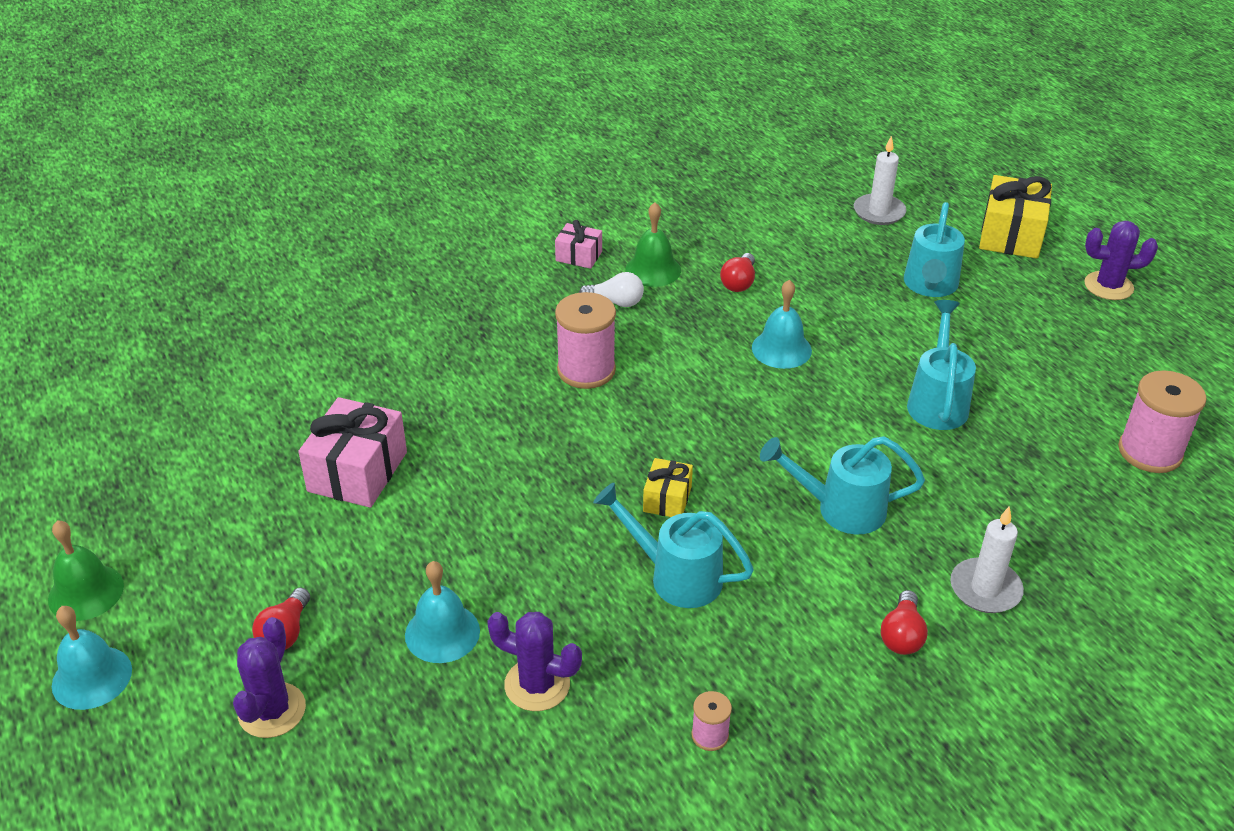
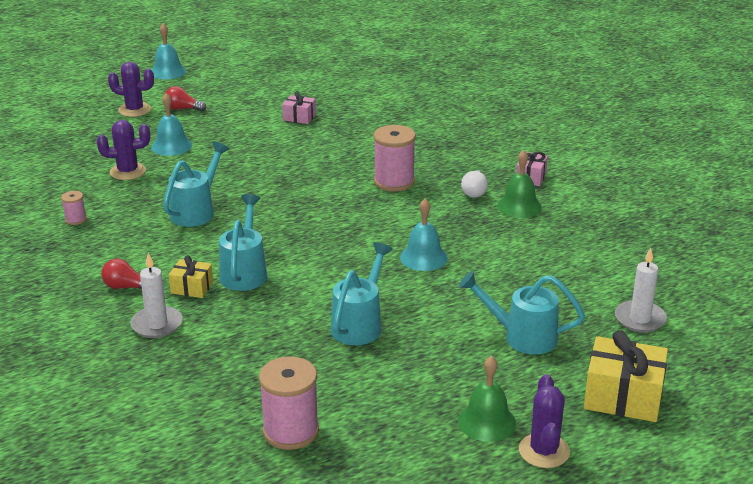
camera: 90 degrees right, 10 degrees down
green bell [48,520,124,621] -> green bell moved to [458,356,516,442]
pink gift [298,397,407,508] -> pink gift [282,91,316,124], size x0.55
purple cactus [487,612,582,711] -> purple cactus turned 60 degrees clockwise [97,120,150,180]
yellow gift [643,458,693,517] -> yellow gift moved to [169,255,213,298]
red light bulb [720,253,755,292] -> none
turquoise watering can [907,300,976,430] -> turquoise watering can turned 75 degrees counterclockwise [331,242,393,345]

